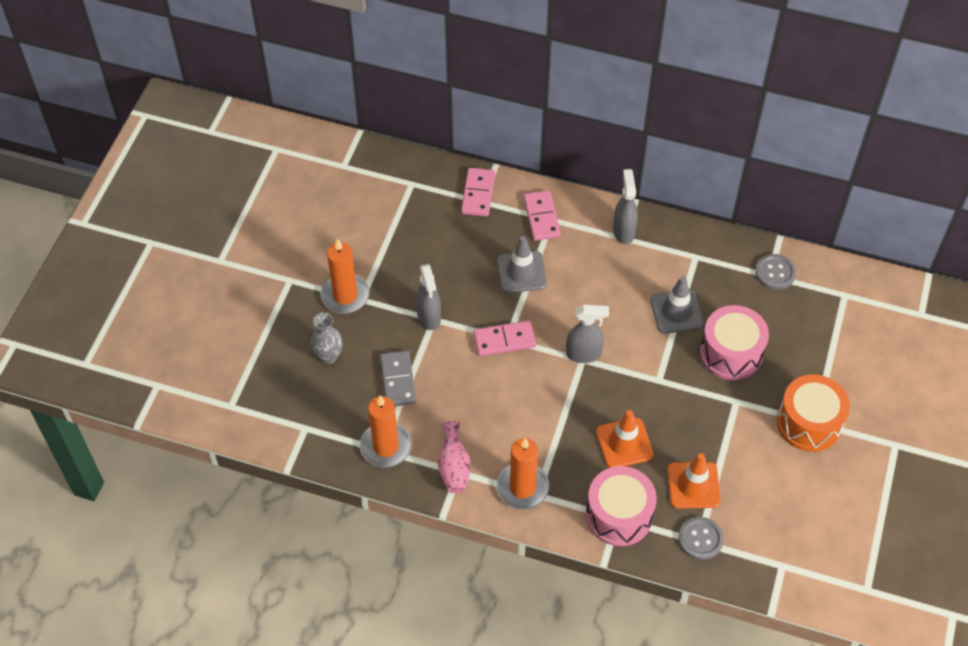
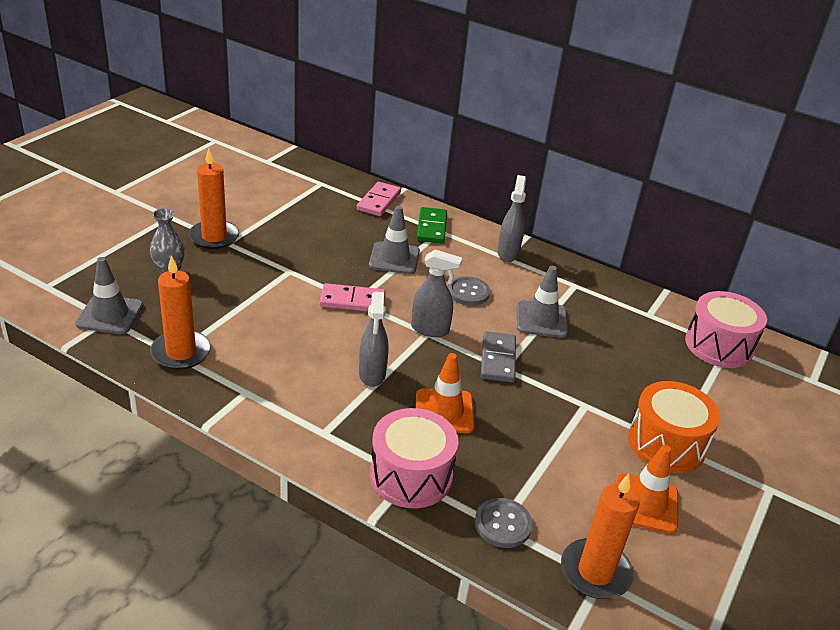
camera: 10 degrees right, 20 degrees down
grey domino [380,350,416,406] -> grey domino moved to [481,331,516,382]
grey spray bottle [416,264,441,330] -> grey spray bottle moved to [359,292,388,387]
pink vase [438,421,471,493] -> none
orange candle [496,438,549,510] -> orange candle moved to [561,474,640,599]
pink domino [524,190,561,241] -> green domino [416,207,447,244]
orange traffic cone [667,453,721,508] -> orange traffic cone moved to [615,445,678,534]
pink drum [700,305,769,380] -> pink drum moved to [685,291,767,368]
grey button [755,254,796,290] -> grey button moved to [448,276,490,306]
none -> grey traffic cone [75,257,144,334]

